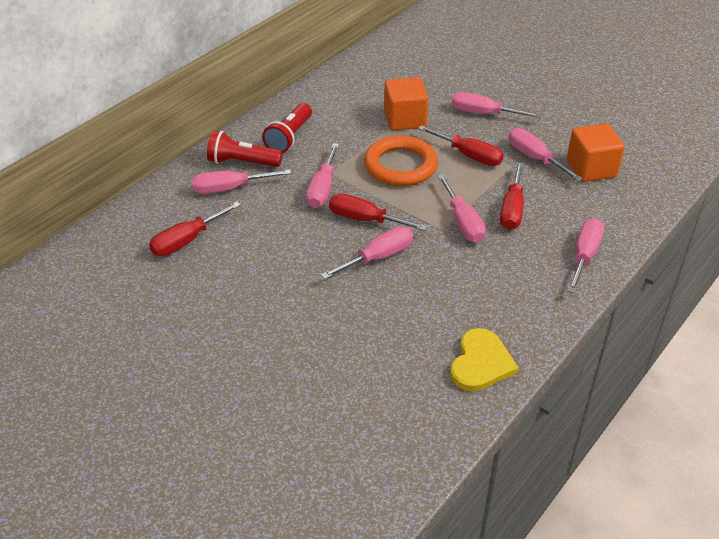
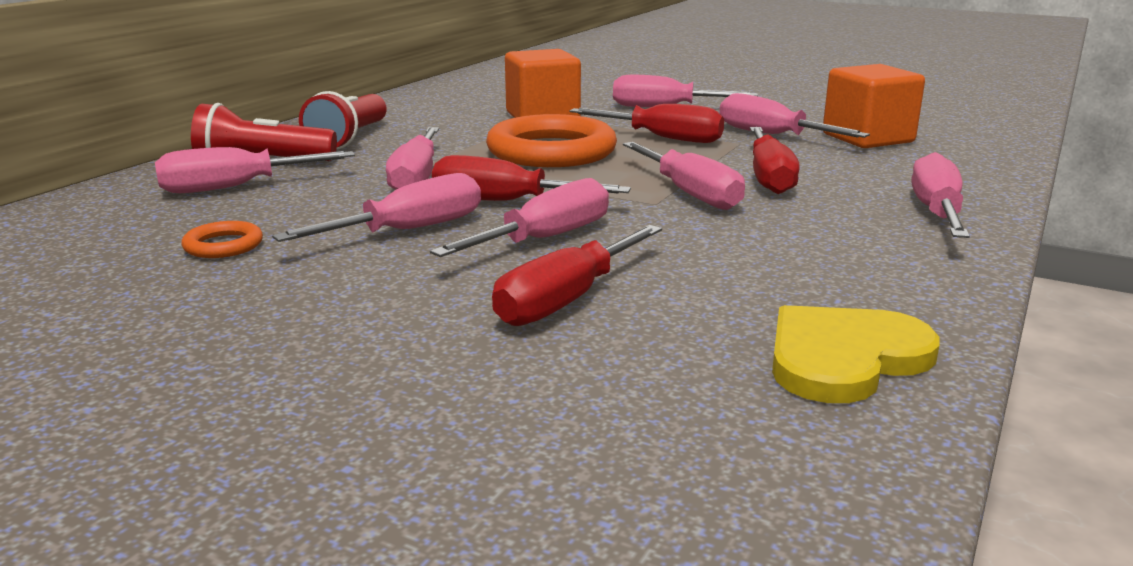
camera: 10 degrees left, 20 degrees down
red screwdriver [149,202,241,256] -> red screwdriver moved to [492,225,662,326]
yellow heart [450,328,518,391] -> yellow heart turned 135 degrees counterclockwise [772,305,940,403]
none -> orange ring [181,221,263,258]
none -> pink screwdriver [272,173,481,242]

